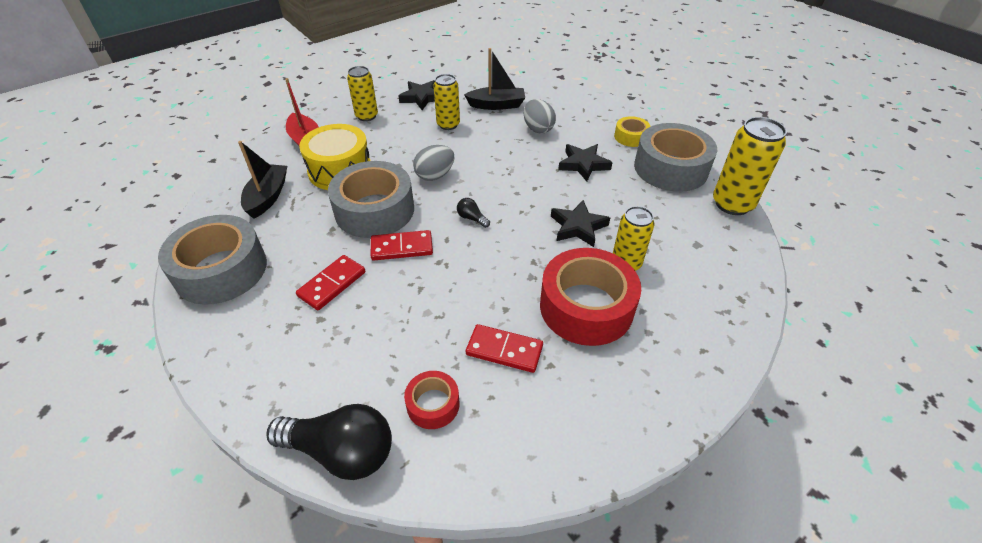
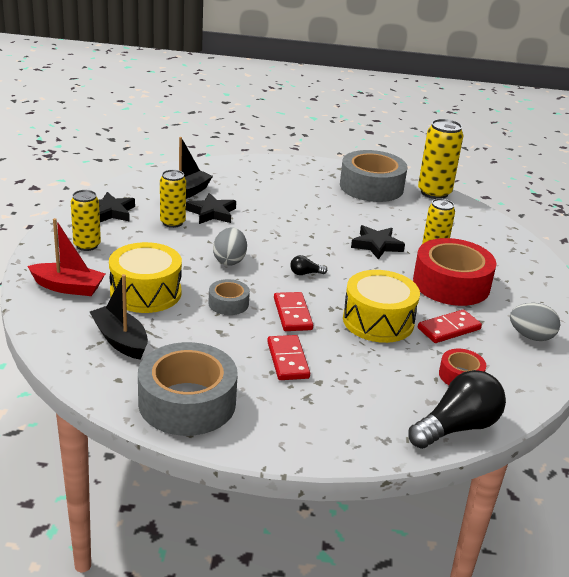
camera: 50 degrees left, 15 degrees down
grey tape [328,161,414,238] -> grey tape [208,279,250,315], size x0.49
red domino [371,230,433,261] -> red domino turned 45 degrees counterclockwise [274,292,313,331]
grey egg [524,99,556,134] -> grey egg moved to [510,303,560,341]
black star [558,144,613,181] -> black star moved to [186,193,236,224]
yellow tape [614,116,651,147] -> none
none -> yellow drum [343,270,420,343]

